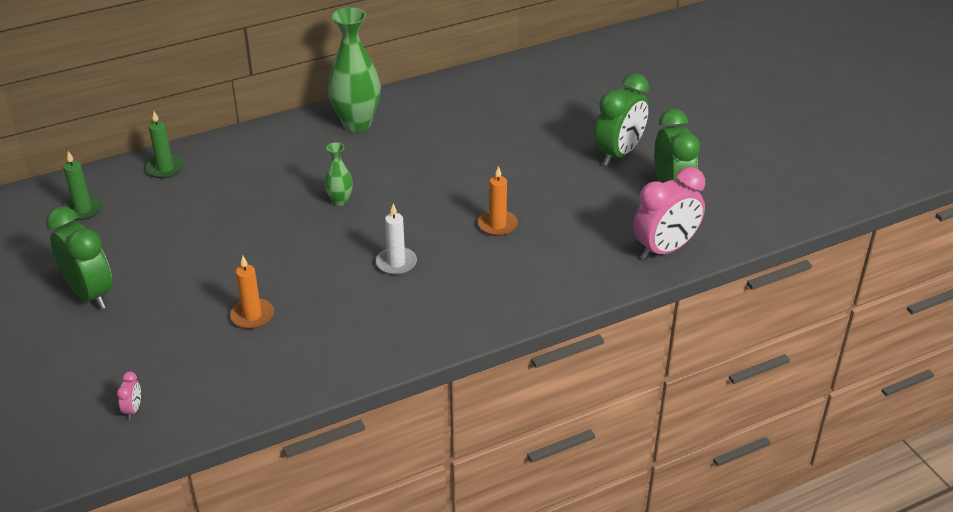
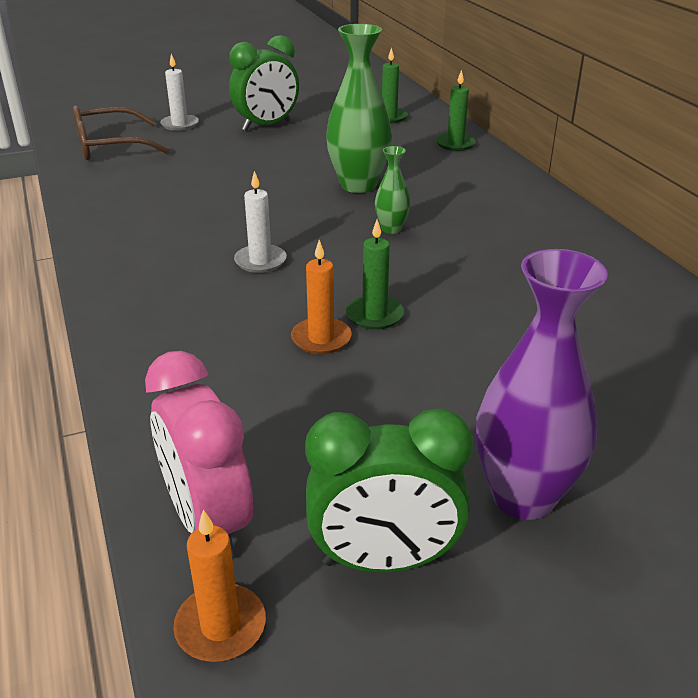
camera: 95 degrees right, 5 degrees down
pink clock [117,372,141,419] -> brown glasses [73,105,171,160]
orange candle [230,256,274,329] -> orange candle moved to [173,510,266,662]
green vase [328,7,381,132] -> green vase moved to [326,24,392,193]
green clock [595,73,649,166] -> purple vase [476,249,608,520]
none -> white candle [161,54,199,131]
none -> green candle [346,220,404,330]

